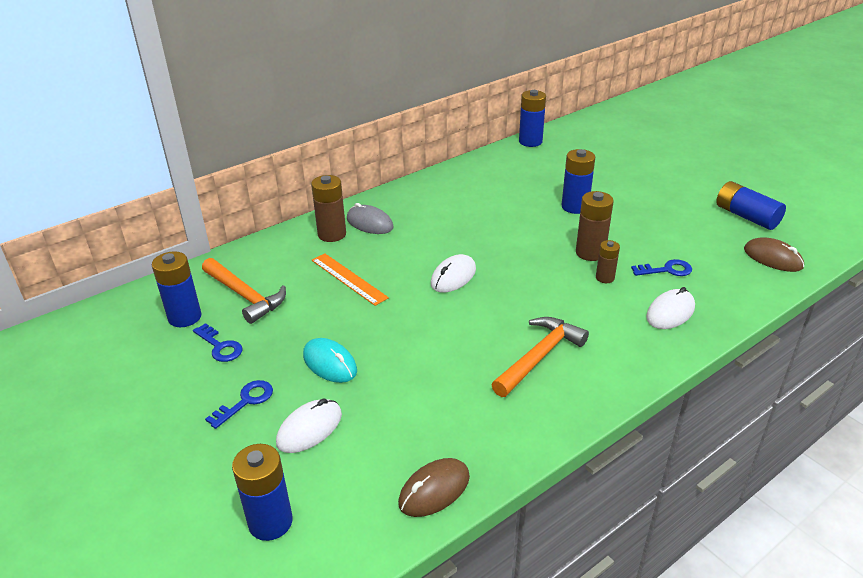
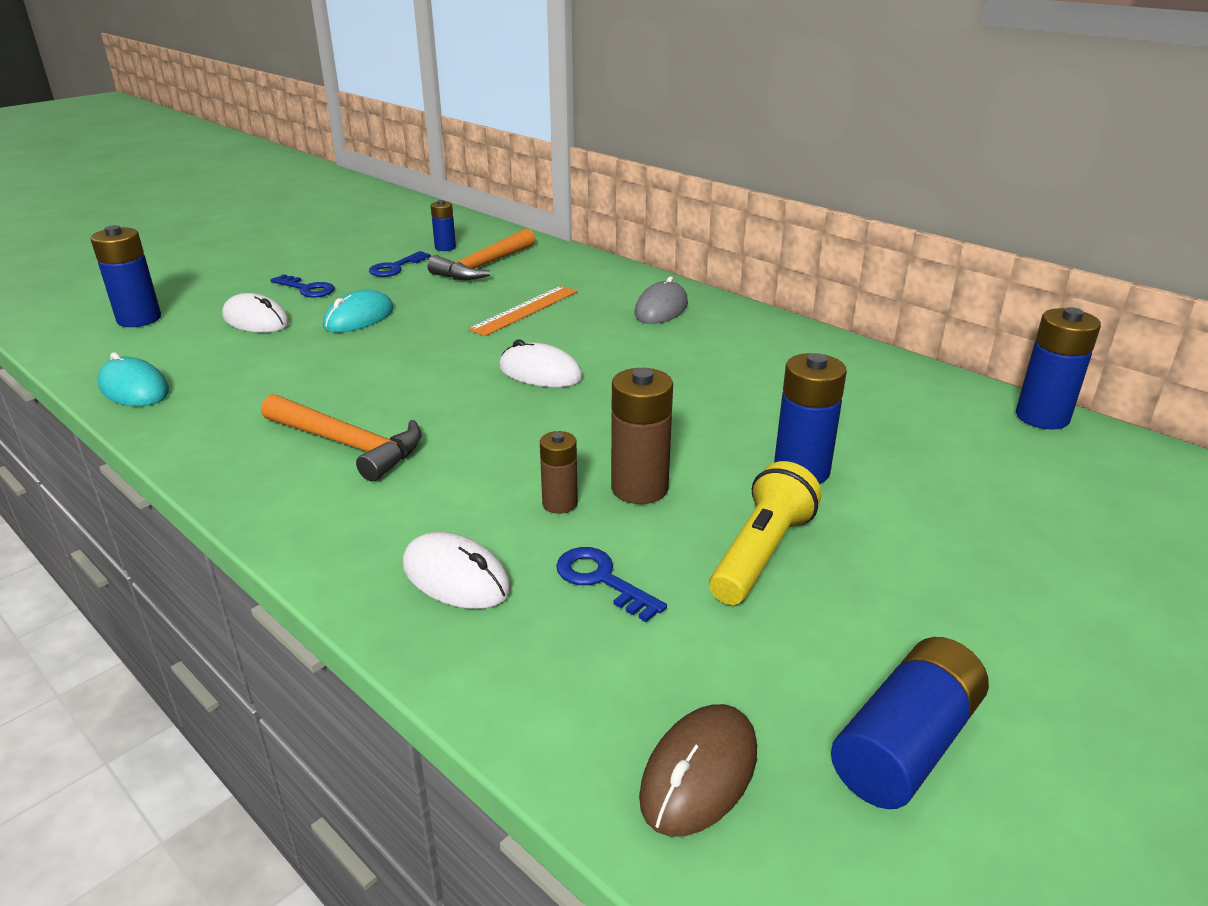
camera: 80 degrees right, 5 degrees down
blue battery [152,251,202,327] -> blue battery [430,200,456,251], size x0.60
brown battery [311,175,346,242] -> none
brown mouse [398,458,470,517] -> turquoise mouse [98,352,169,406]
blue key [631,259,692,276] -> blue key turned 150 degrees clockwise [556,547,667,622]
none -> yellow flashlight [709,461,821,605]

